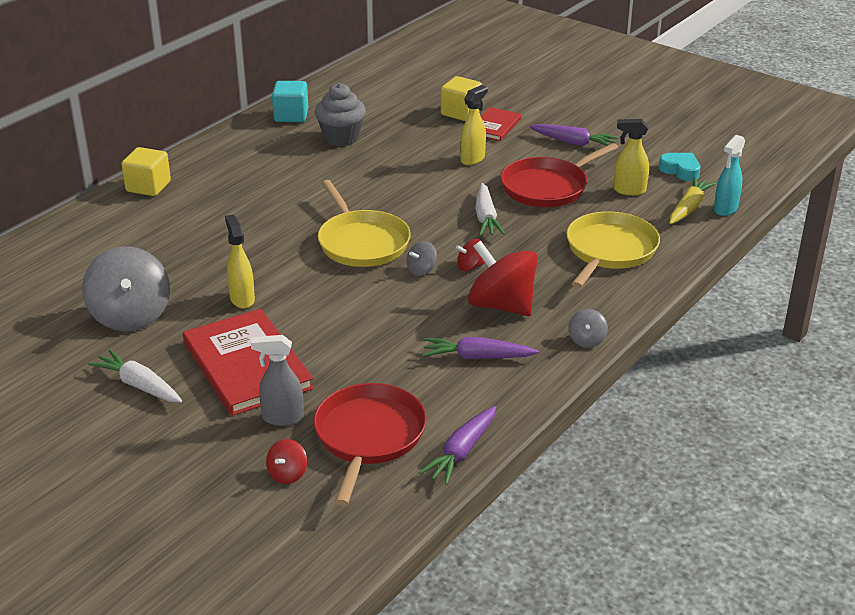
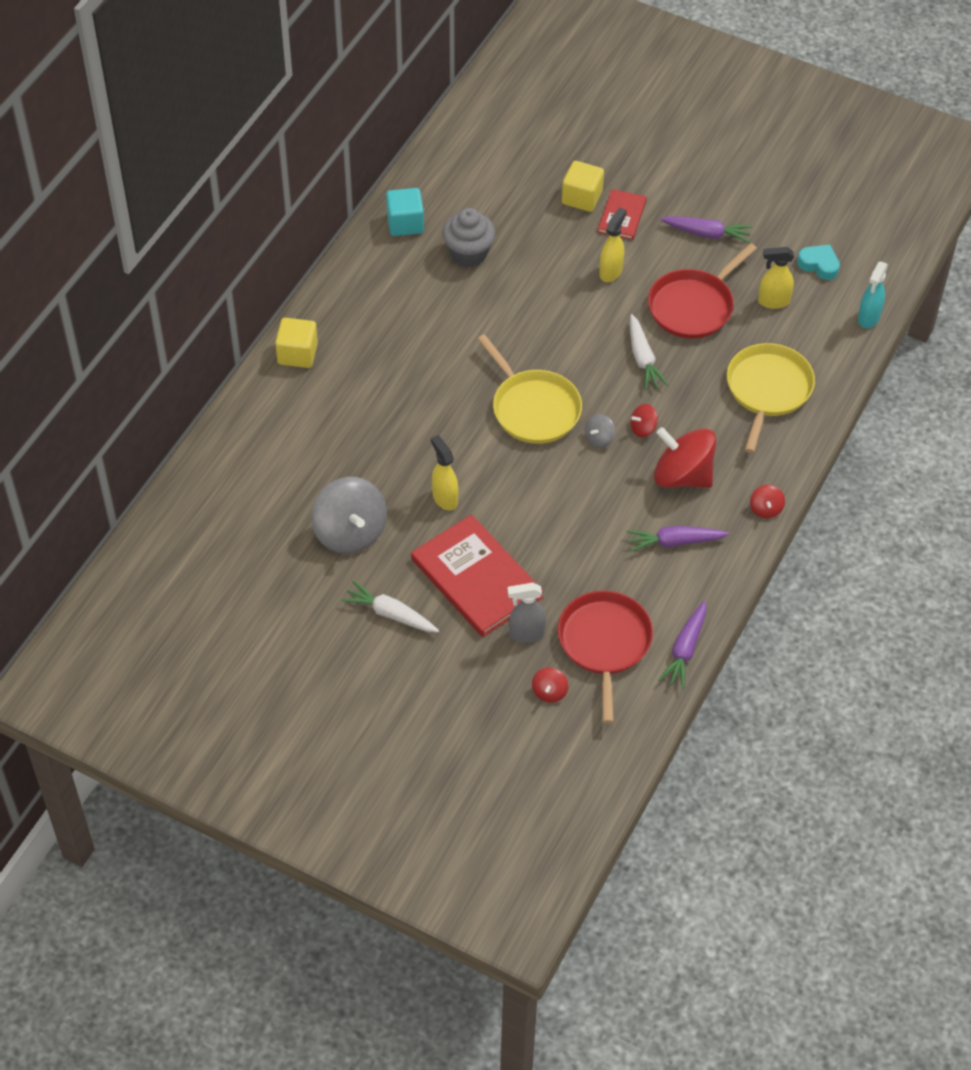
camera: 10 degrees left, 20 degrees up
grey spinning top [568,309,608,348] -> red spinning top [750,485,785,518]
yellow carrot [670,176,717,224] -> none

